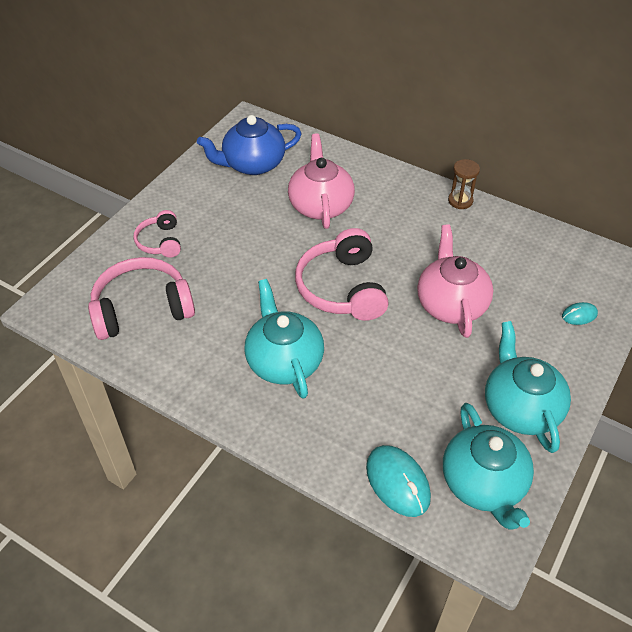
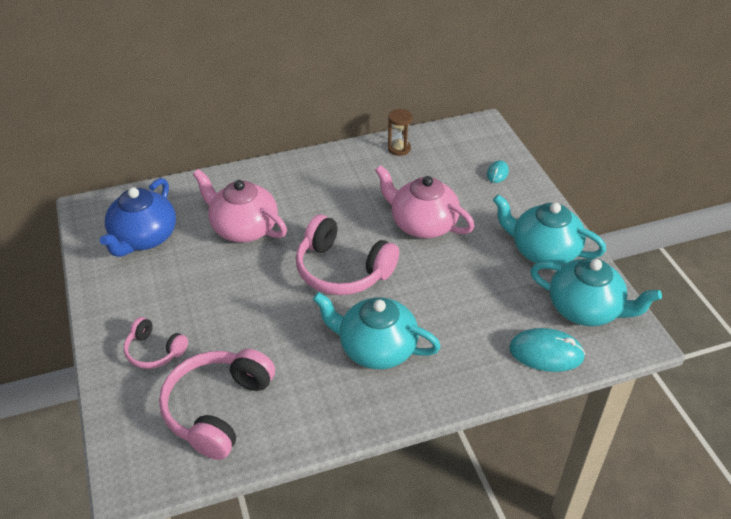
camera: 50 degrees left, 5 degrees down
brown hourglass [448,159,480,209] -> brown hourglass moved to [388,109,412,156]

